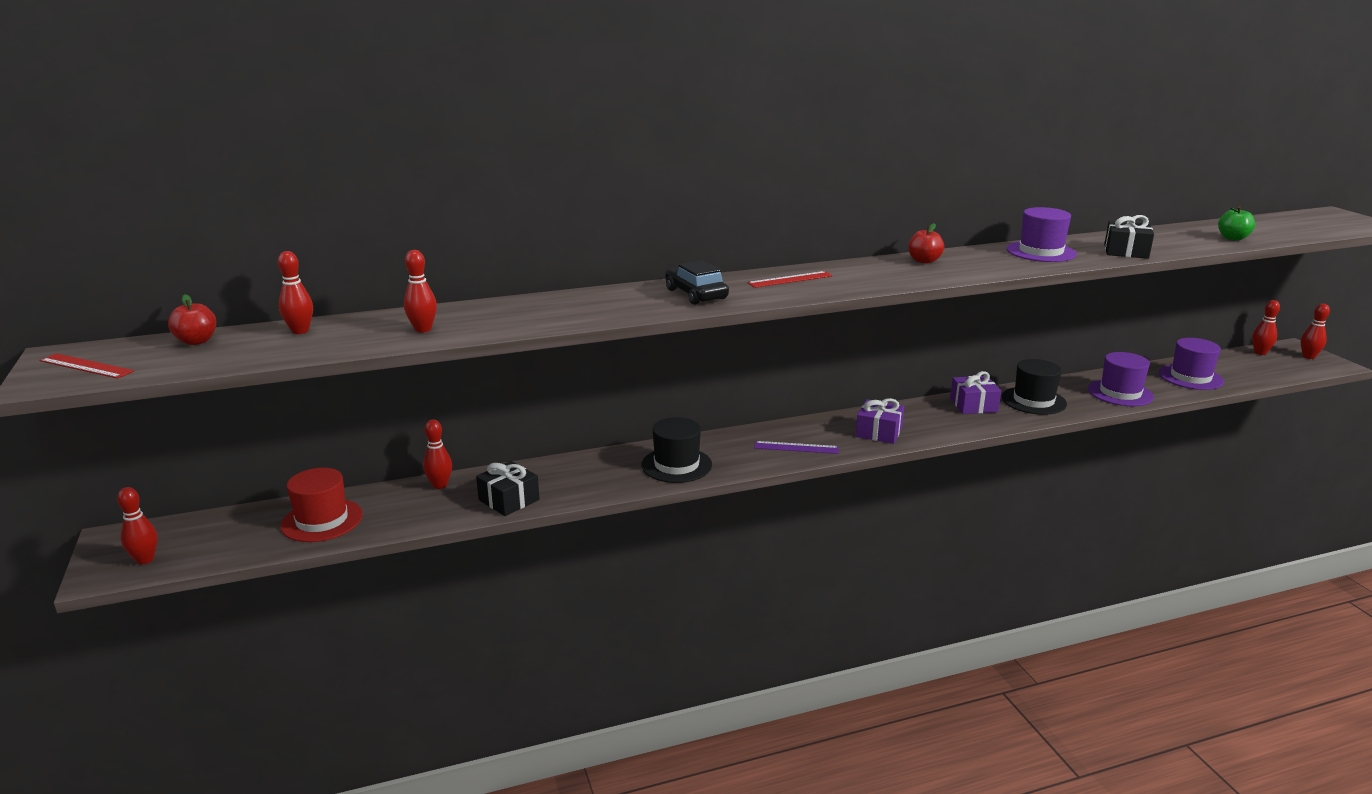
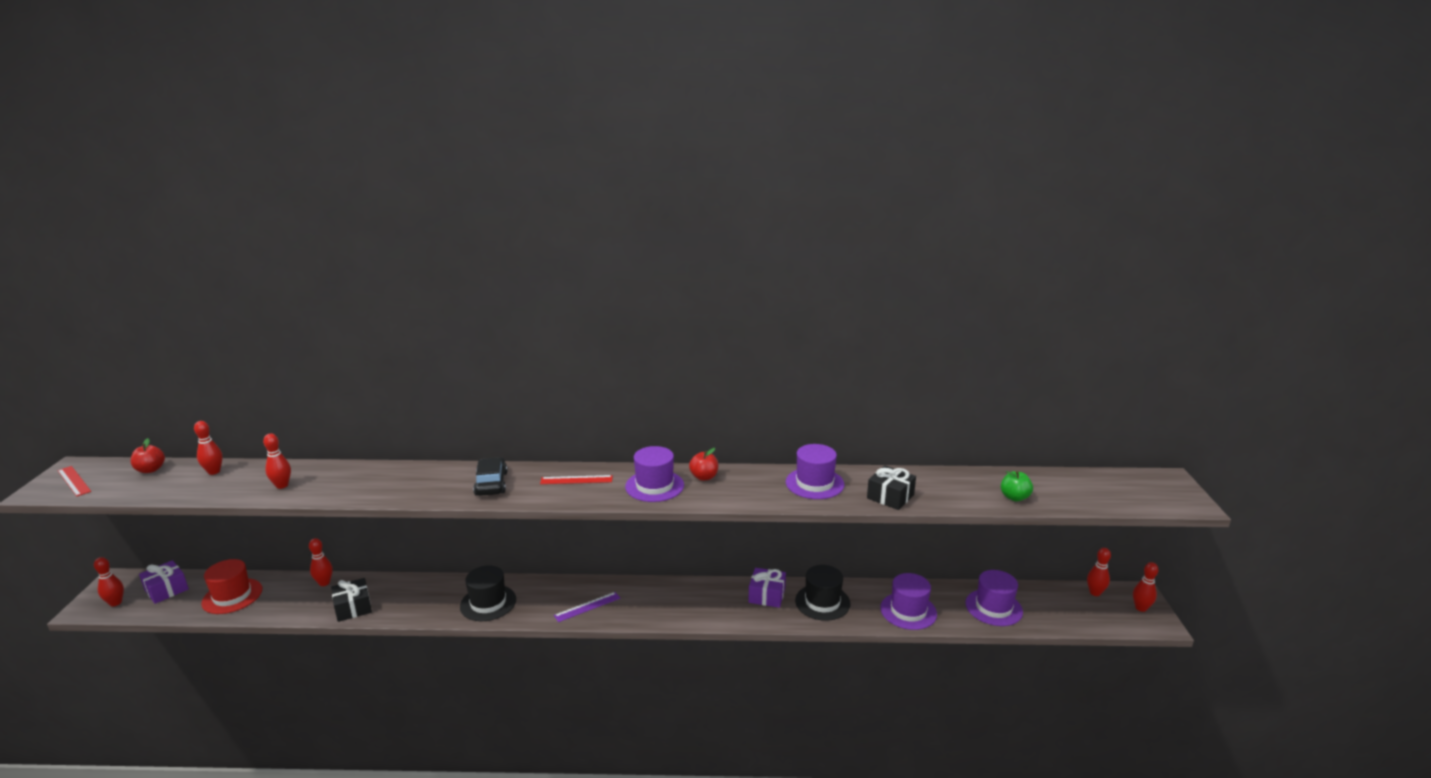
camera: 20 degrees right, 0 degrees up
purple ruler [754,441,839,454] -> purple ruler turned 60 degrees counterclockwise [554,592,620,622]
purple gift [856,398,904,444] -> purple gift moved to [139,560,189,604]
none -> purple hat [625,446,684,502]

